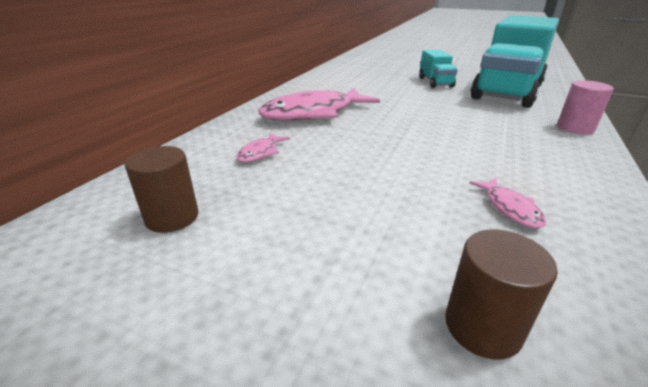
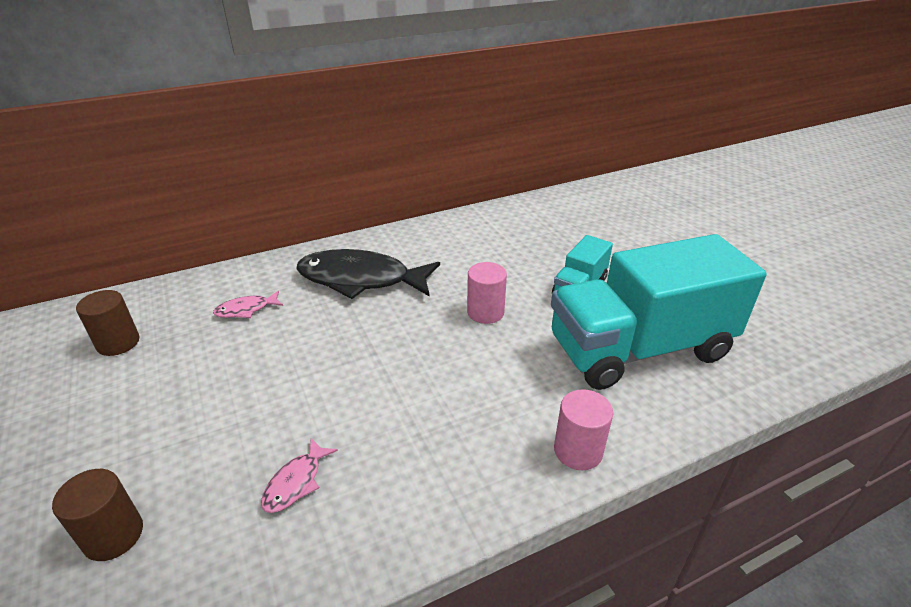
camera: 40 degrees right, 5 degrees up
pink fish [258,88,380,121] -> black fish [296,249,440,299]
none -> pink cylinder [467,262,507,324]

